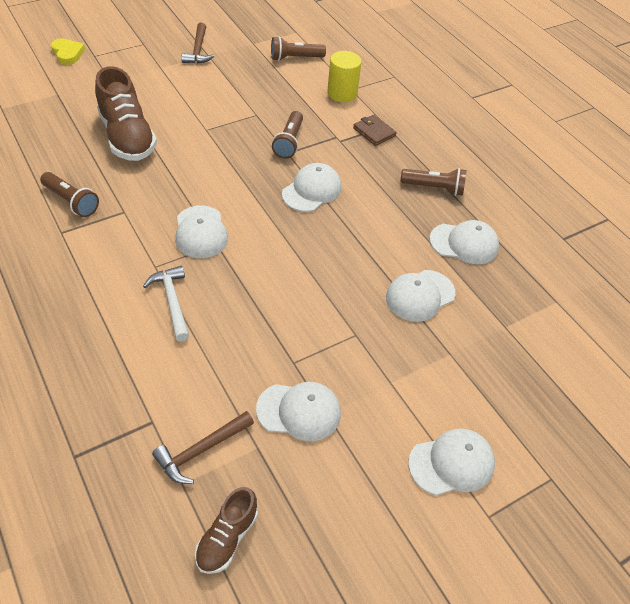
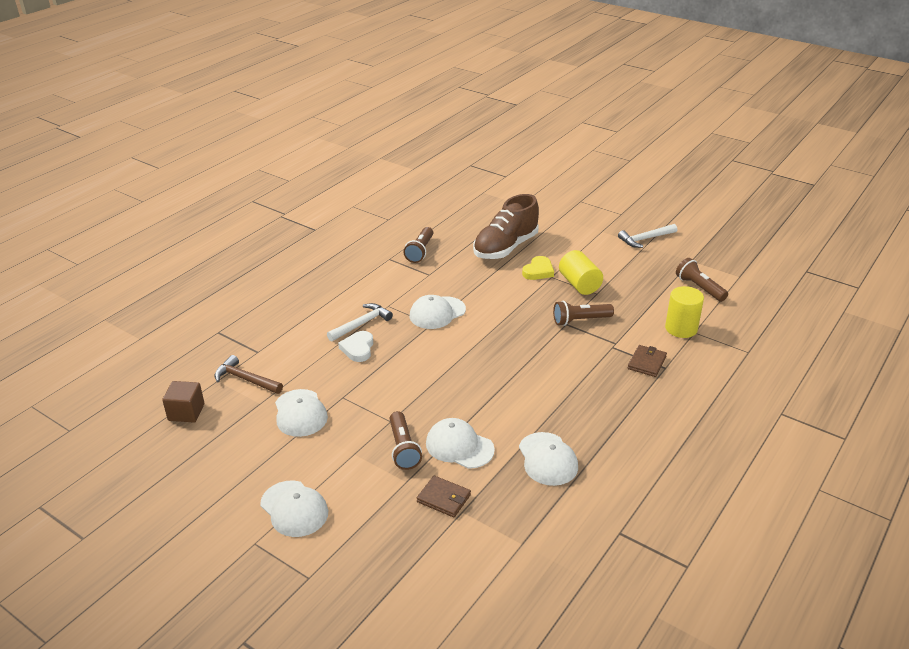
camera: 70 degrees right, 15 degrees down
yellow heart [51,38,85,65] -> yellow heart moved to [522,256,554,280]
brown hammer [181,23,214,64] -> white hammer [618,224,677,248]
brown shoe [195,487,258,574] -> brown cube [162,381,204,423]
white cap [282,163,341,212] -> none
brown flashlight [400,168,467,196] -> brown flashlight moved to [390,411,422,470]
none -> white heart [338,331,373,362]
none -> brown wallet [417,475,471,517]
none -> yellow cylinder [559,250,603,295]

